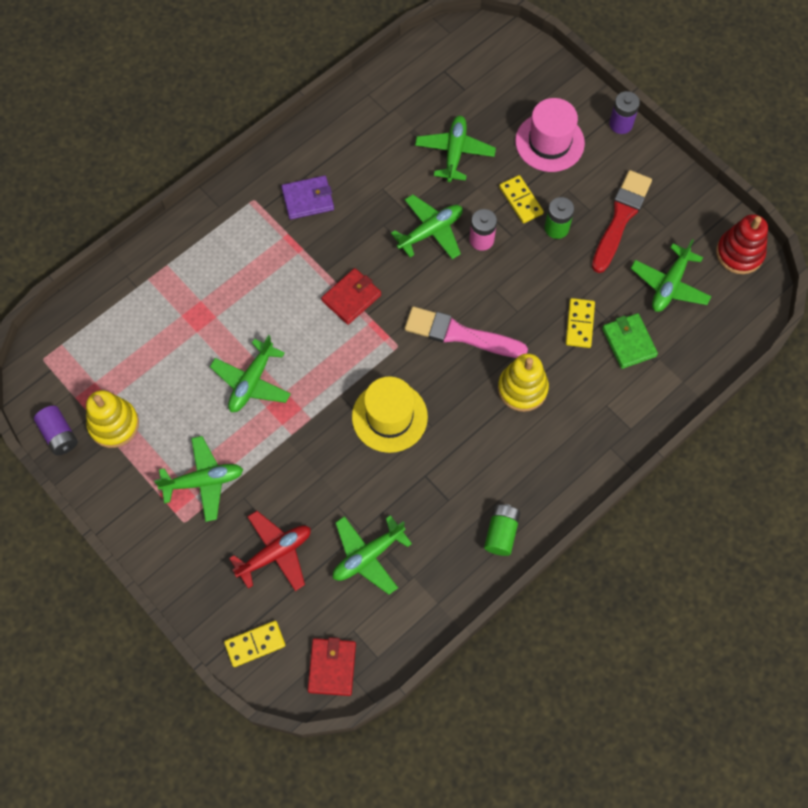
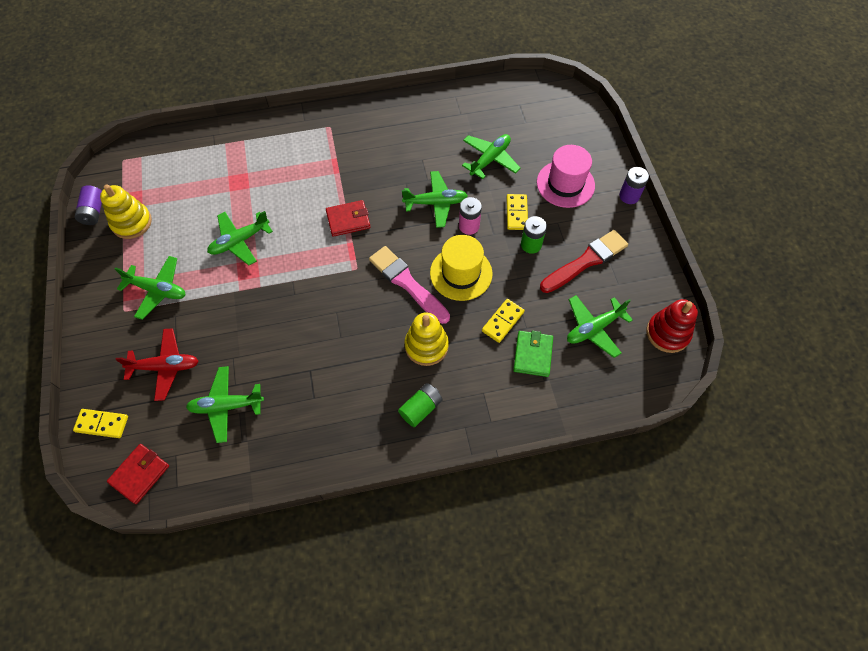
camera: 30 degrees right, 5 degrees down
purple wallet [281,176,334,220] -> none
yellow hat [352,377,428,453] -> yellow hat moved to [430,235,492,301]
green battery [484,504,520,556] -> green battery moved to [398,383,443,427]

